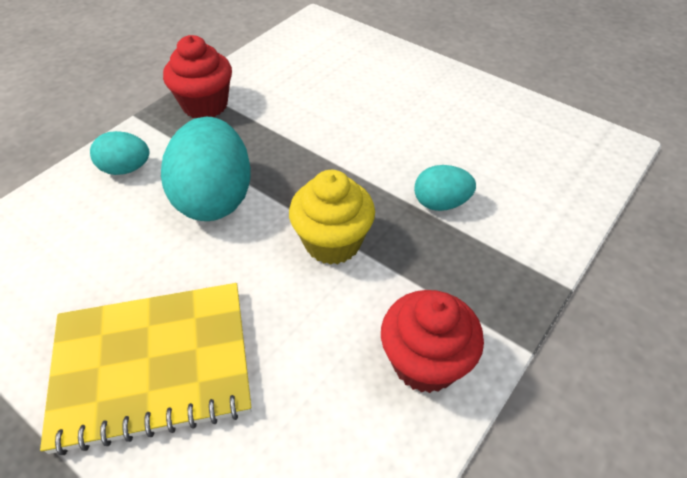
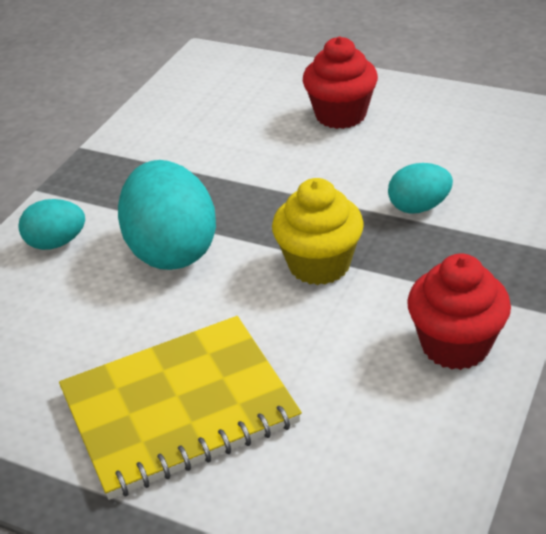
camera: 10 degrees left, 10 degrees down
red cupcake [163,35,232,118] -> red cupcake moved to [303,37,378,129]

